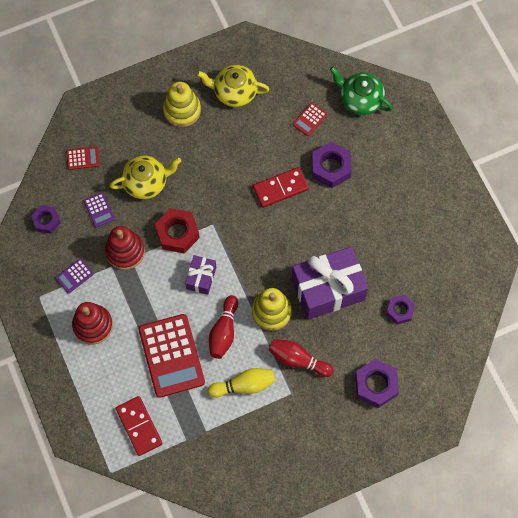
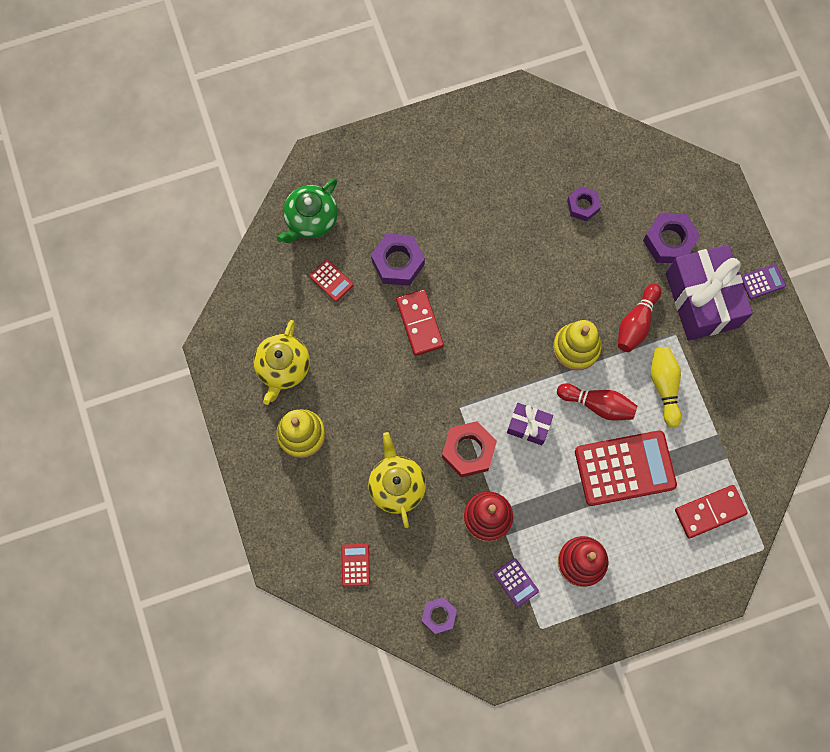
camera: 85 degrees left, 5 degrees up
purple calculator [84,192,115,228] -> purple calculator moved to [741,264,786,299]
purple gift [292,247,368,320] -> purple gift moved to [666,245,753,340]

